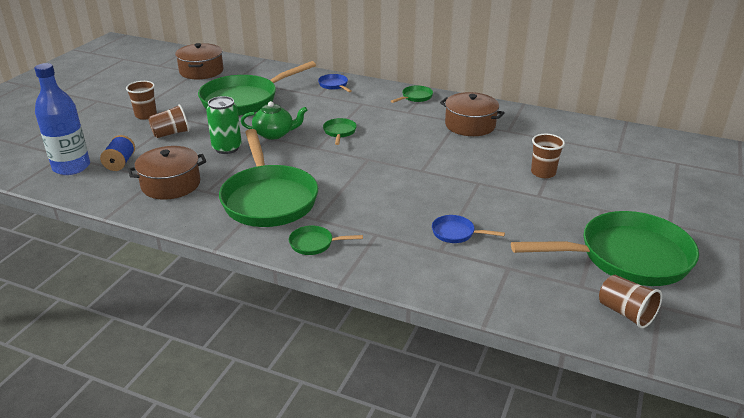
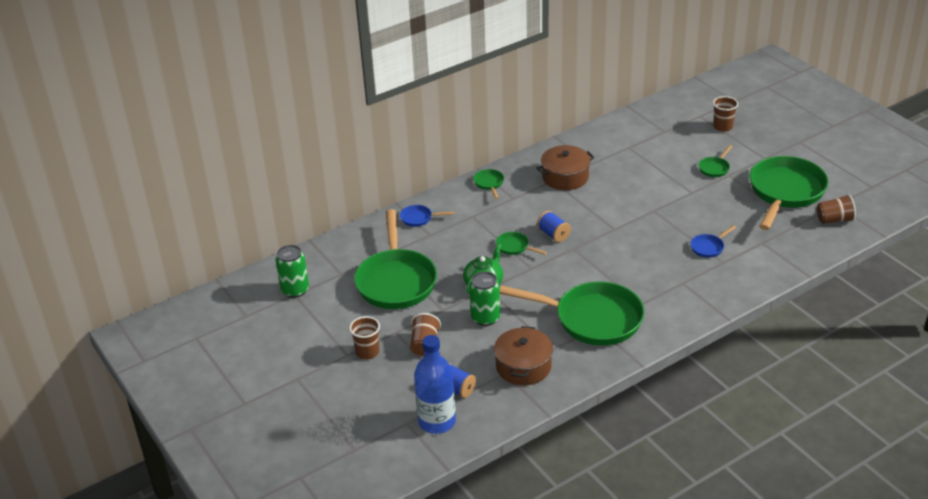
camera: 55 degrees left, 5 degrees up
brown pot [175,43,223,79] -> green can [276,245,309,298]
green pan [289,226,363,255] -> green pan moved to [699,145,732,177]
brown cup [531,134,565,178] -> brown cup moved to [713,96,738,132]
none -> blue spool [537,211,571,242]

